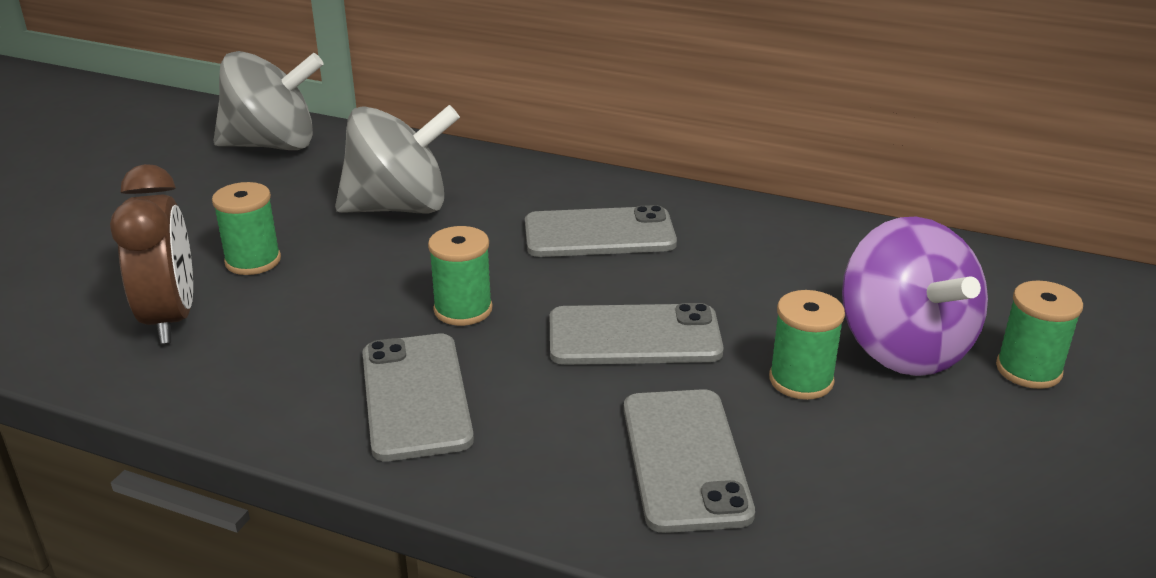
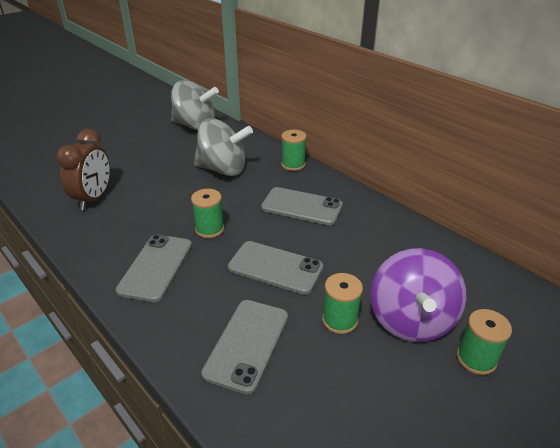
camera: 25 degrees right, 5 degrees up
green spool [212,182,281,275] -> green spool moved to [281,130,306,171]

